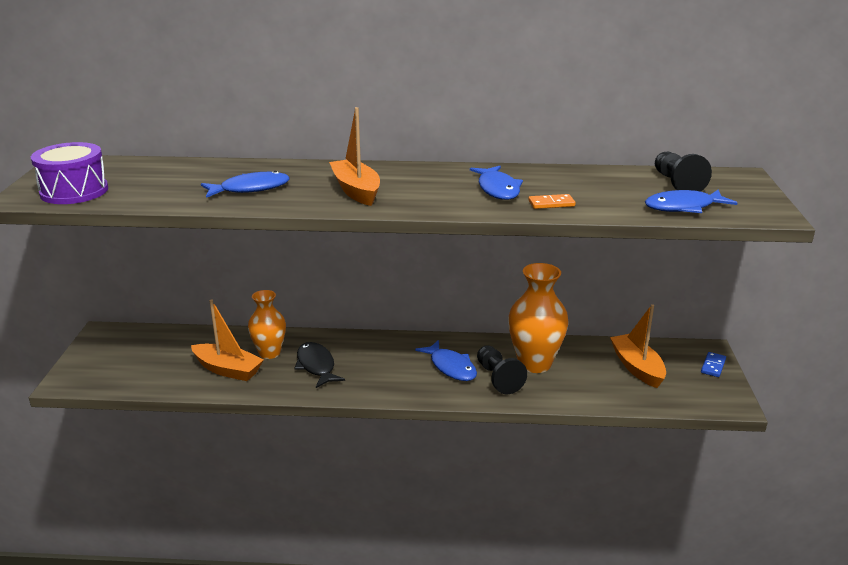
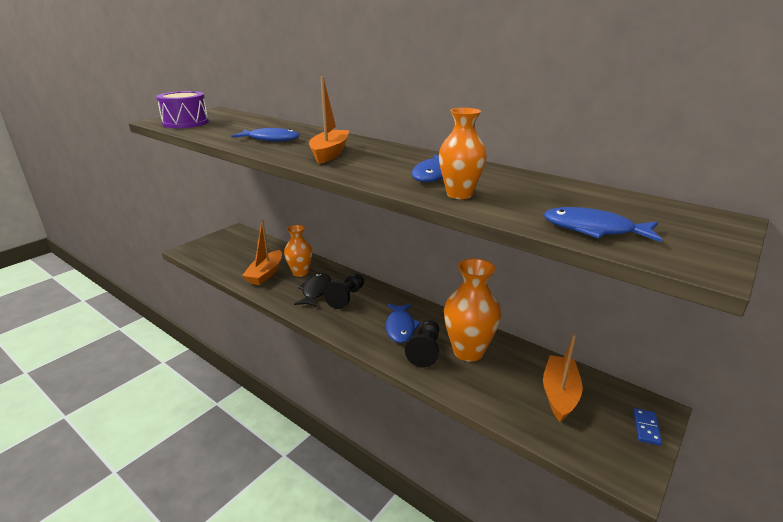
camera: 35 degrees right, 0 degrees up
orange boat [191,300,264,381] -> orange boat turned 45 degrees clockwise [242,220,282,285]
orange domino [529,194,575,209] -> orange vase [439,108,487,199]
black pawn [655,152,712,192] -> black pawn moved to [323,274,364,309]
blue domino [701,352,726,377] -> blue domino turned 45 degrees counterclockwise [633,408,662,446]

